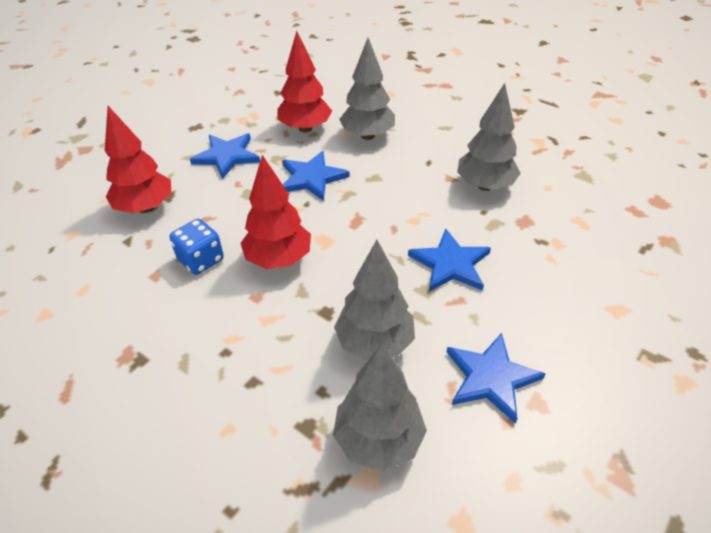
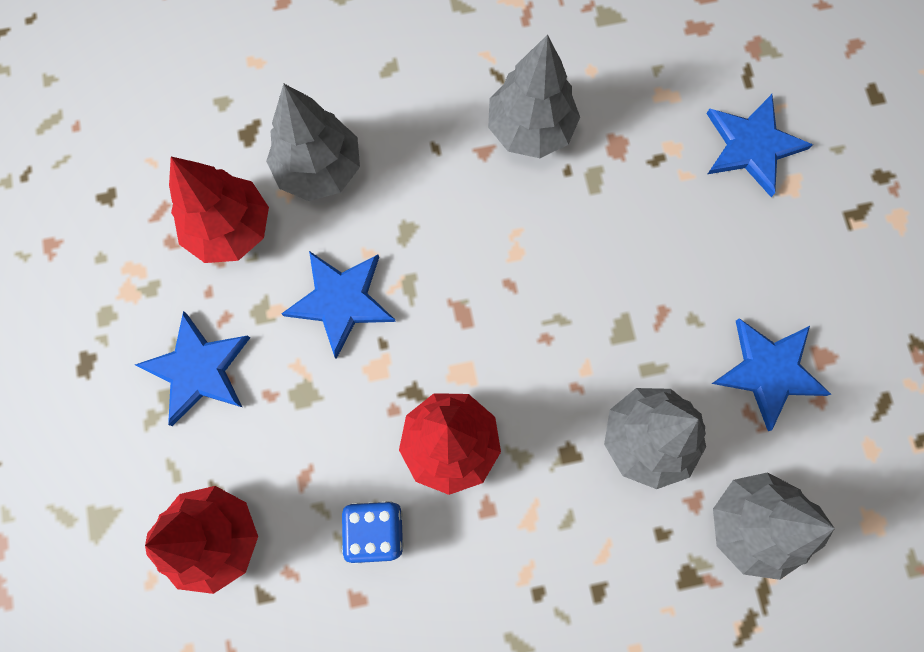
camera: 50 degrees left, 30 degrees up
blue star [408,229,491,292] -> blue star moved to [706,94,813,197]

